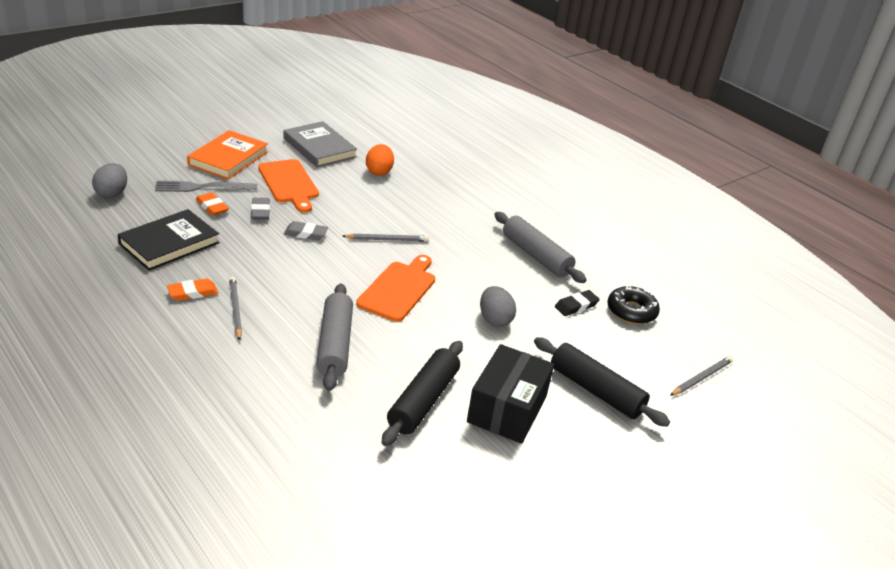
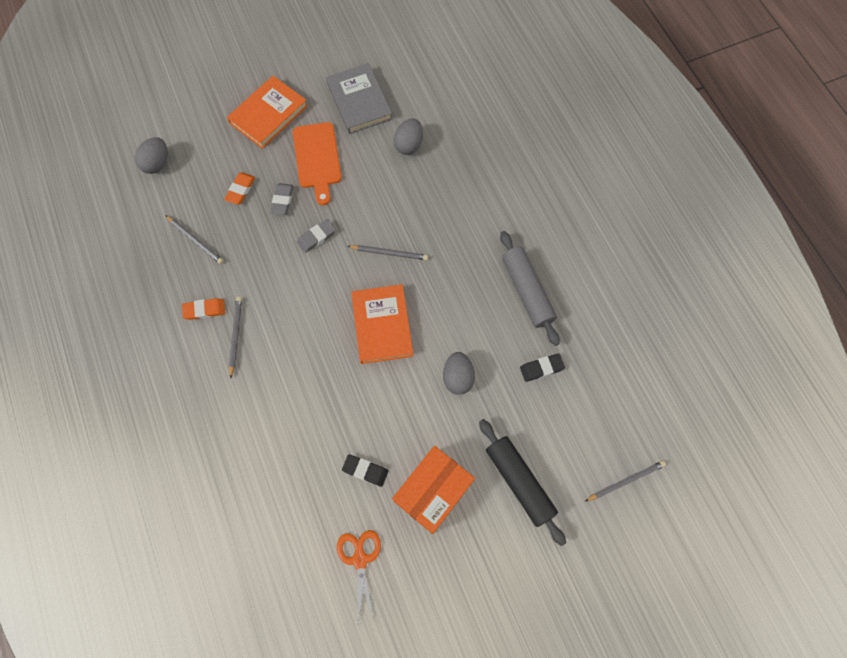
camera: 20 degrees right, 35 degrees up
black book [117,209,220,270] -> grey pencil [165,215,224,264]
grey fork [155,181,257,192] -> none
orange eraser [196,192,229,216] -> orange eraser turned 45 degrees clockwise [224,172,255,205]
grey eraser [284,221,328,240] -> grey eraser turned 60 degrees counterclockwise [297,219,336,253]
grey rolling pin [316,284,353,391] -> none
orange cutting board [356,255,435,322] -> orange book [351,284,413,364]
orange egg [366,144,394,176] -> grey egg [393,119,423,155]
black rolling pin [382,341,463,446] -> black eraser [342,454,388,487]
black box [467,344,554,444] -> orange box [392,446,475,534]
black donut [608,285,660,324] -> none
none -> orange scissors [337,530,381,622]

